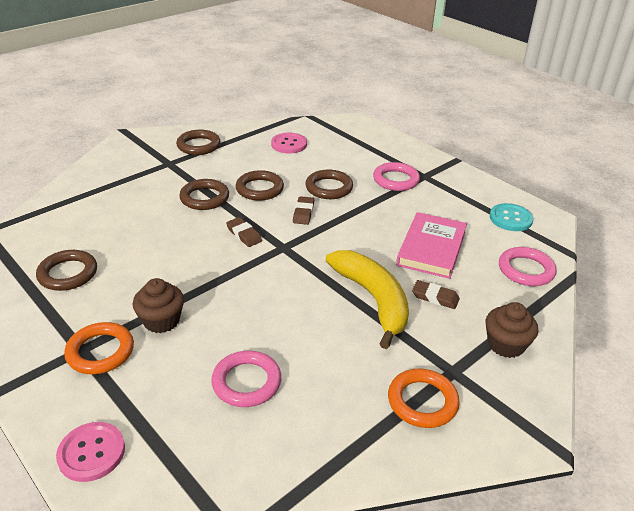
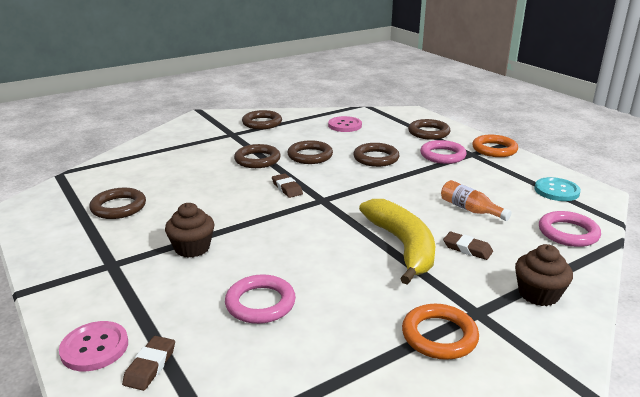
camera: 10 degrees right, 10 degrees down
orange ring [64,322,134,374] -> orange ring moved to [472,135,518,157]
brown eraser [293,196,314,225] -> brown eraser moved to [122,336,175,391]
pink book [396,212,467,279] -> orange bottle [441,180,512,221]
none -> brown ring [408,119,450,140]

